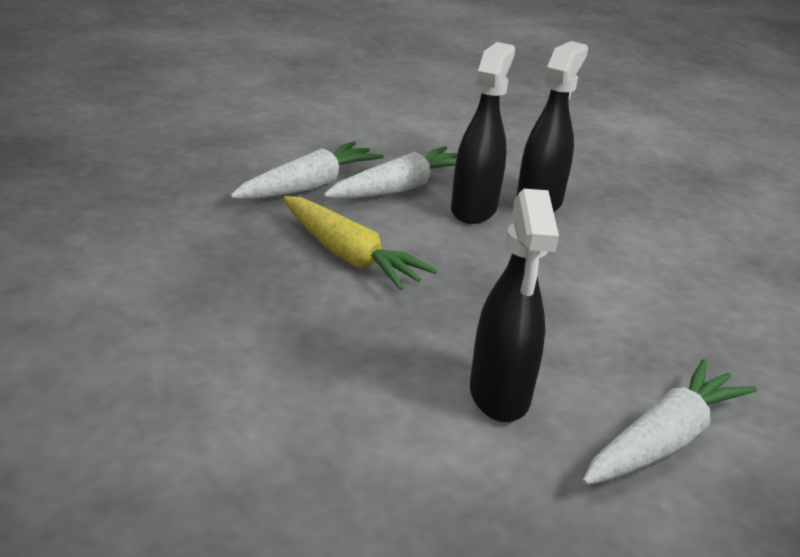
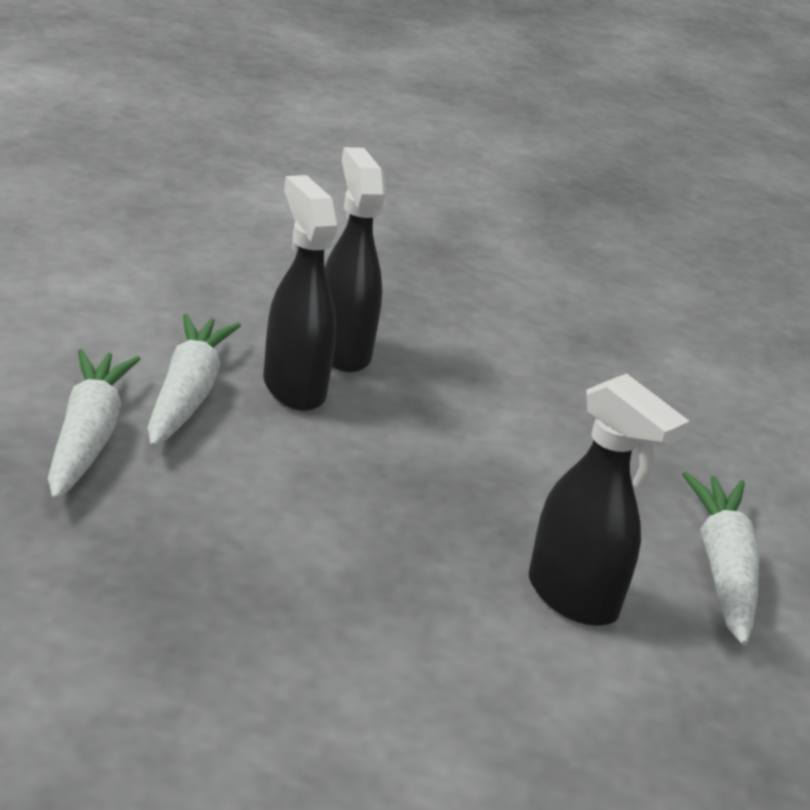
camera: 45 degrees left, 0 degrees up
yellow carrot [283,196,438,291] -> none

